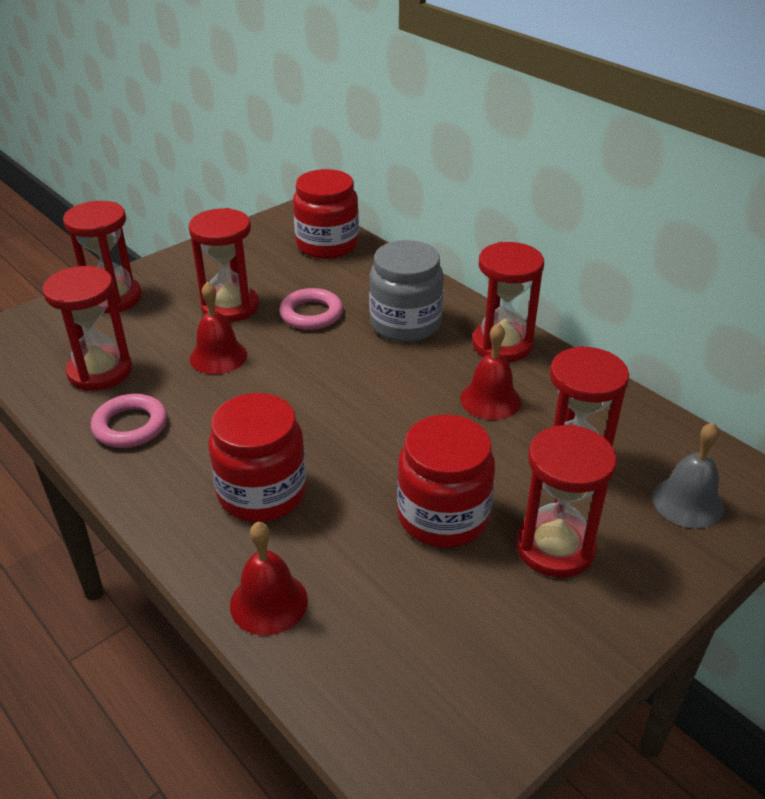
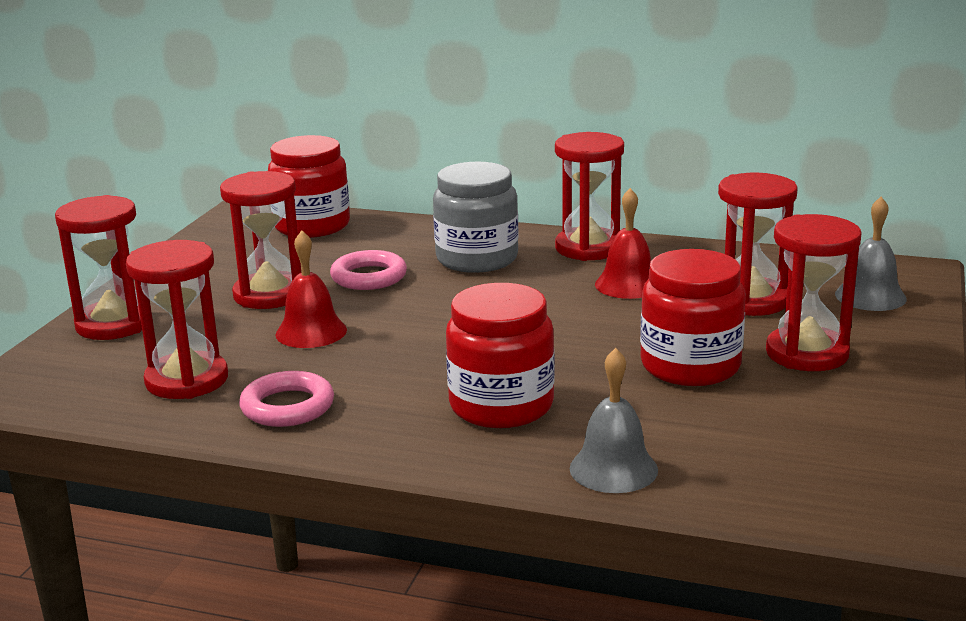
camera: 30 degrees left, 15 degrees down
red bell [230,521,308,635] -> grey bell [570,348,658,493]

